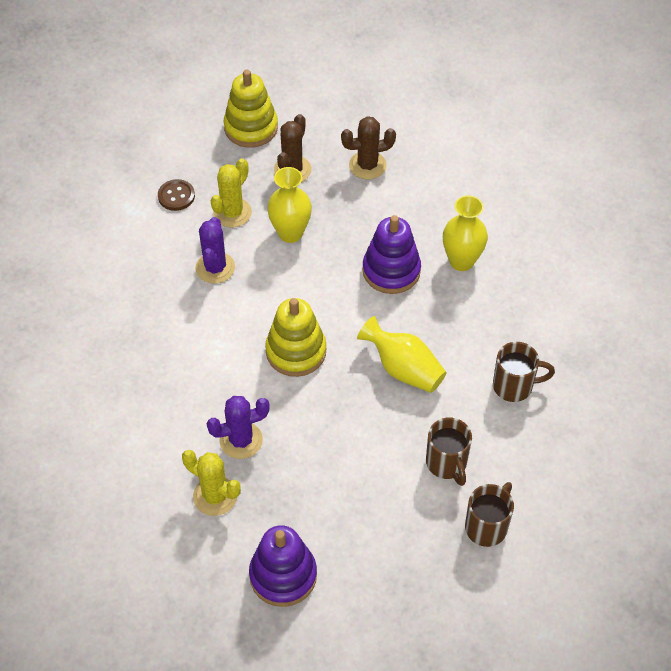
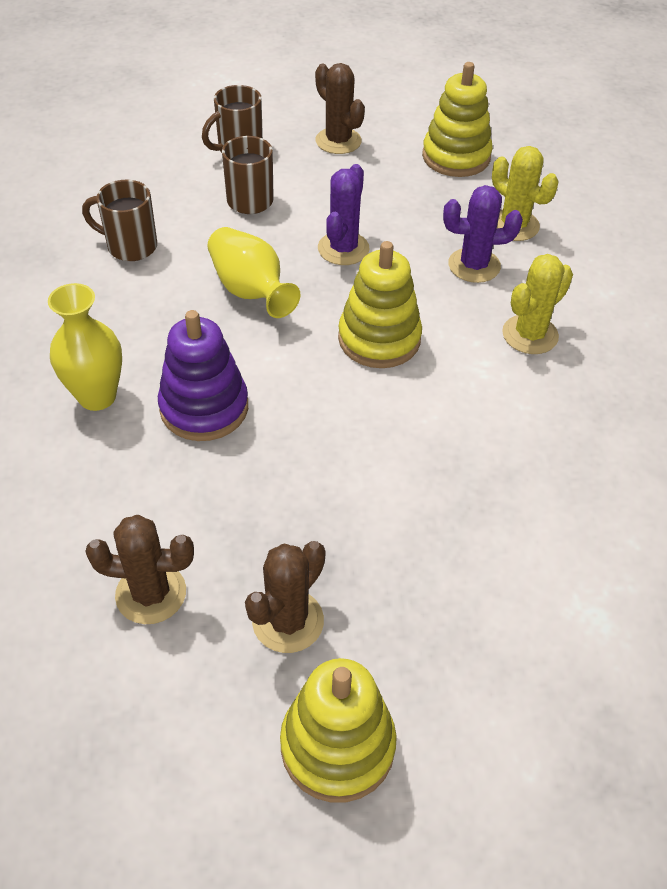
camera: 165 degrees left, 5 degrees down
brown button [158,179,195,211] -> none
purple cactus [196,217,235,284] -> purple cactus moved to [318,164,370,265]
yellow cactus [211,158,252,228] -> yellow cactus moved to [502,254,573,354]
purple stacking toy [249,525,317,607] -> yellow stacking toy [422,62,493,177]
yellow vase [267,167,312,243] -> none
none -> brown cactus [315,63,365,154]

